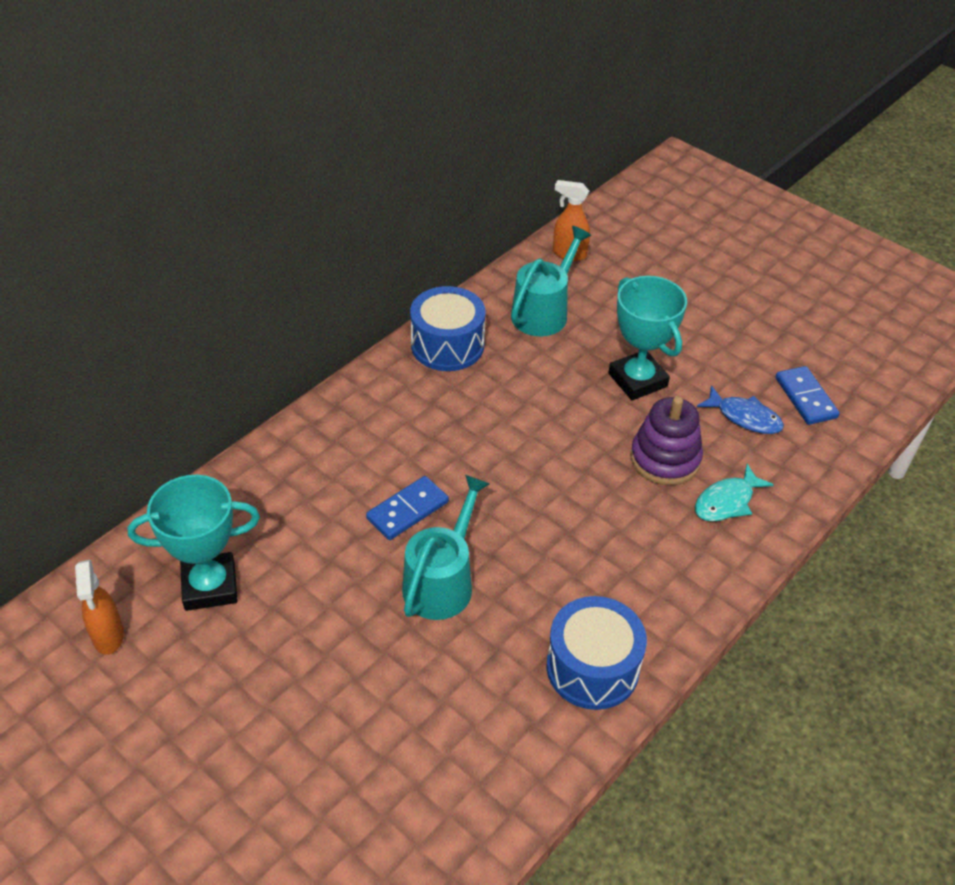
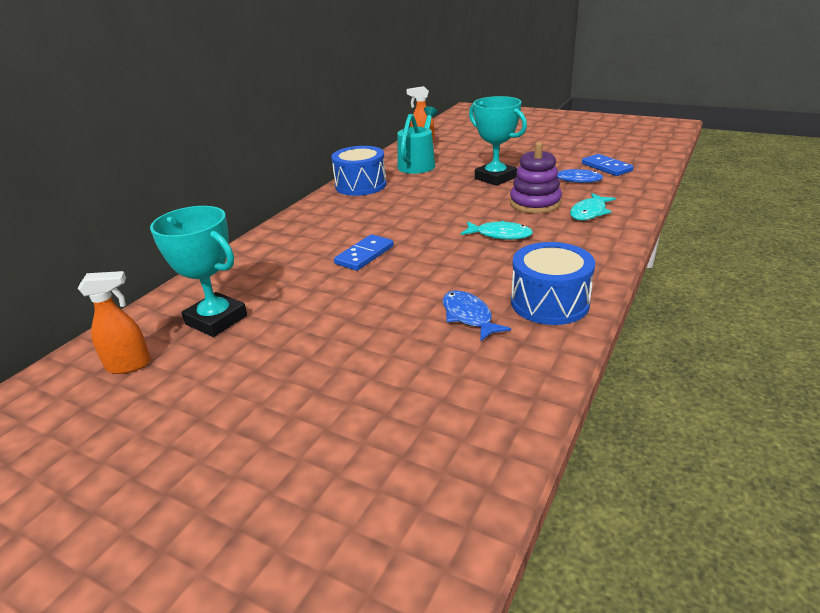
camera: 10 degrees left, 15 degrees down
orange spray bottle [75,560,124,655] -> orange spray bottle turned 75 degrees counterclockwise [78,271,151,374]
turquoise trophy [128,475,260,611] -> turquoise trophy turned 60 degrees clockwise [150,206,247,337]
turquoise watering can [402,475,489,620] -> none
none -> blue fish [443,290,511,342]
none -> turquoise fish [461,221,533,240]

